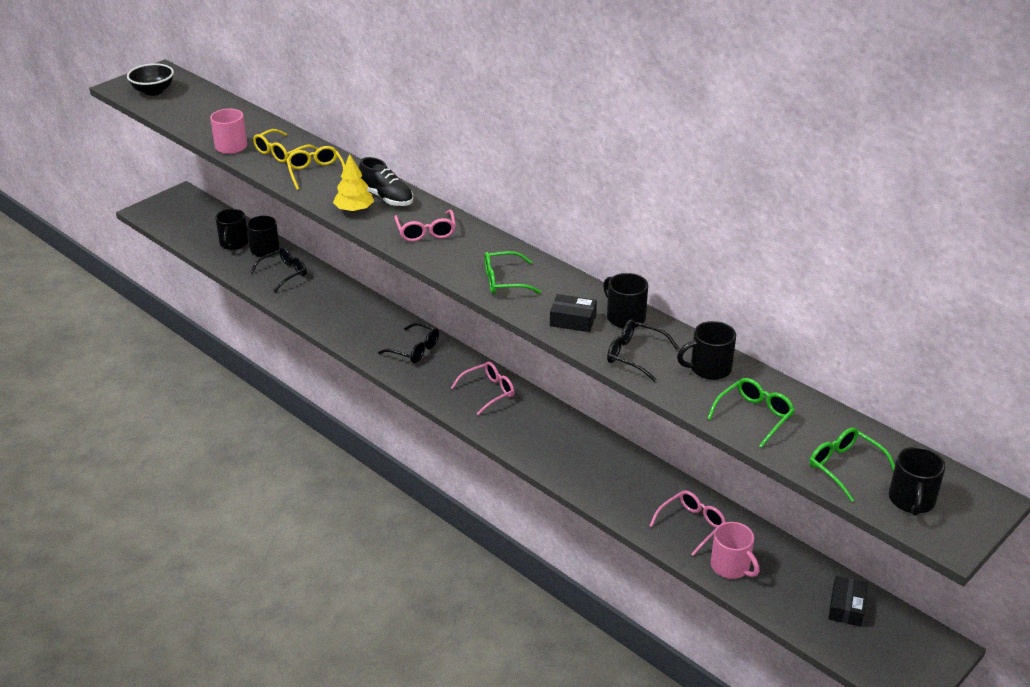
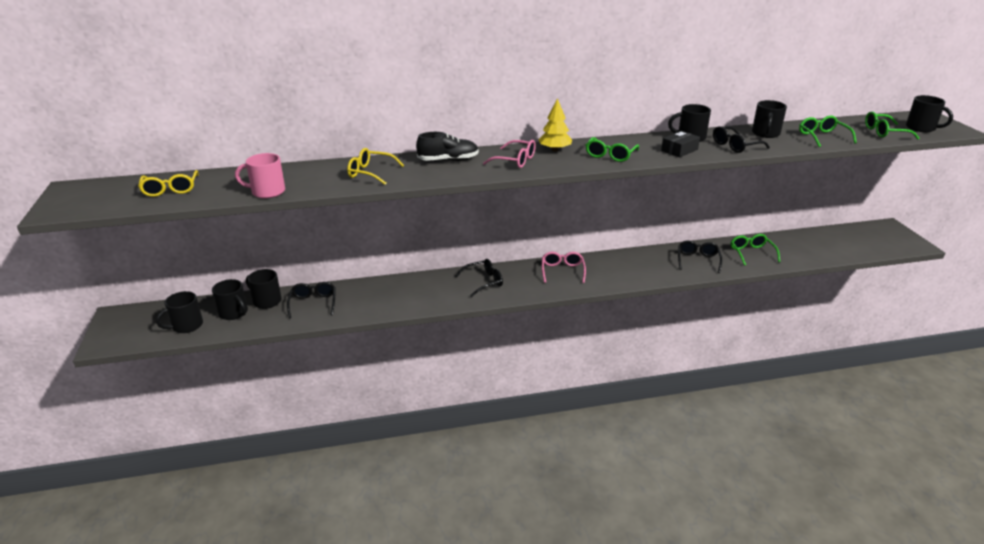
camera: 55 degrees left, 5 degrees down
black bowl [127,63,174,96] -> none
yellow glasses [253,129,318,163] -> yellow glasses moved to [138,170,199,197]
yellow tree [333,154,374,213] -> yellow tree moved to [538,98,572,152]
pink glasses [649,490,726,556] -> green glasses [731,234,780,266]
pink mug [711,522,760,579] -> none
black box [828,576,868,627] -> none
none -> black mug [156,291,203,333]
none -> black glasses [678,241,722,273]

